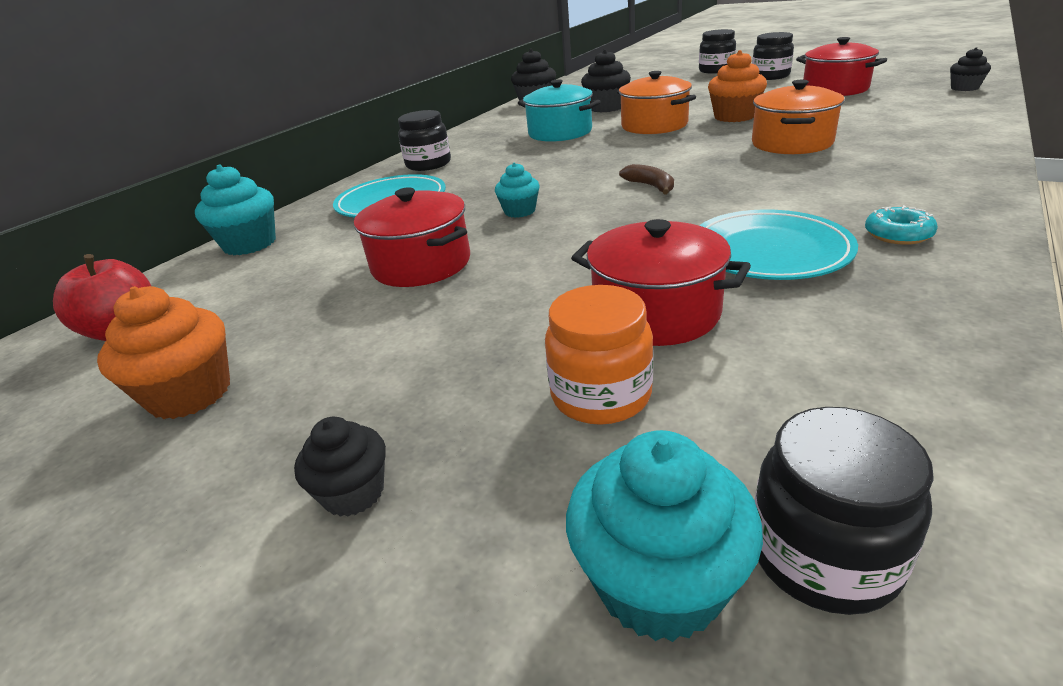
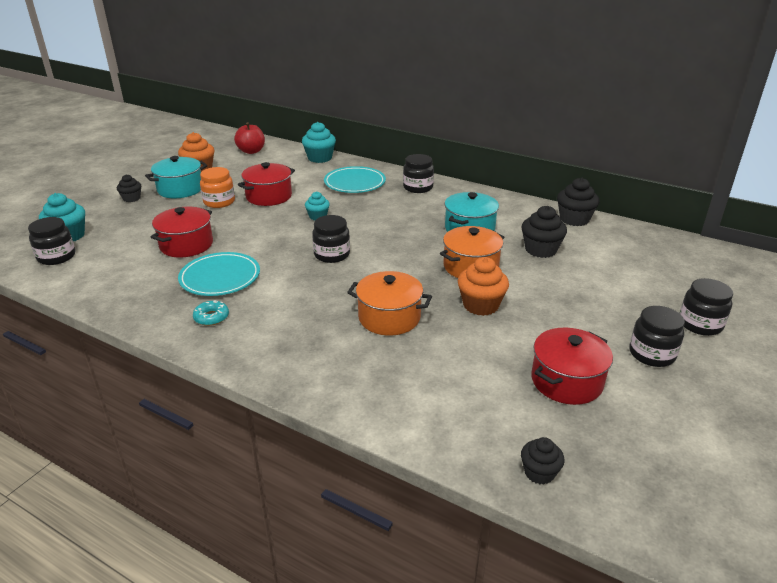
camera: 85 degrees right, 0 degrees up
orange jar [545,285,653,425] -> orange jar moved to [200,167,235,208]
brown banana [619,164,674,194] -> black jar [312,215,350,263]
none -> turquoise pot [145,156,207,198]

